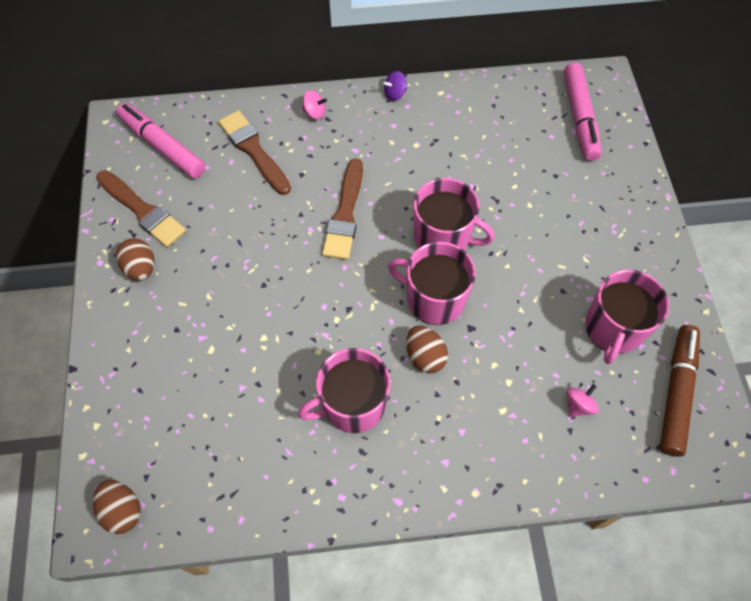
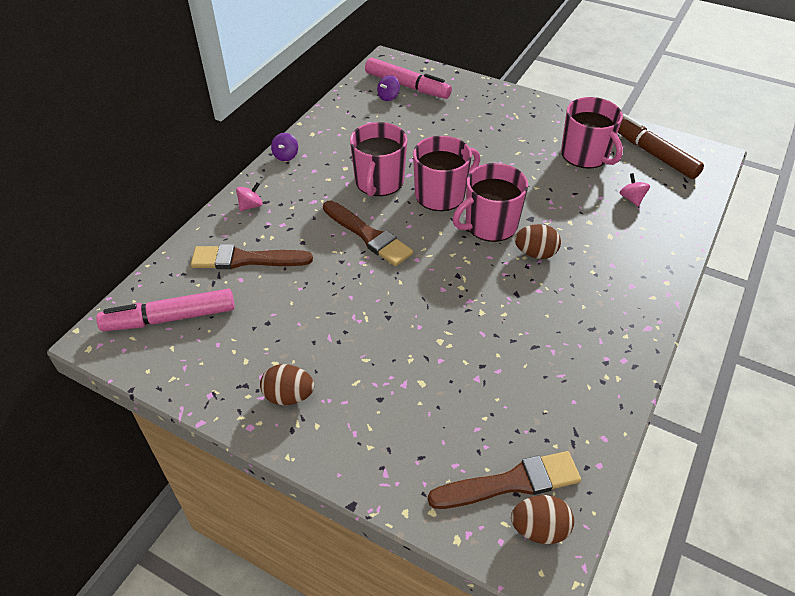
camera: 55 degrees left, 15 degrees down
brown brush [96,170,186,247] -> brown brush moved to [428,451,581,509]
pink mug [298,348,391,433] -> pink mug moved to [350,122,407,196]
none -> purple spinning top [377,75,400,101]

